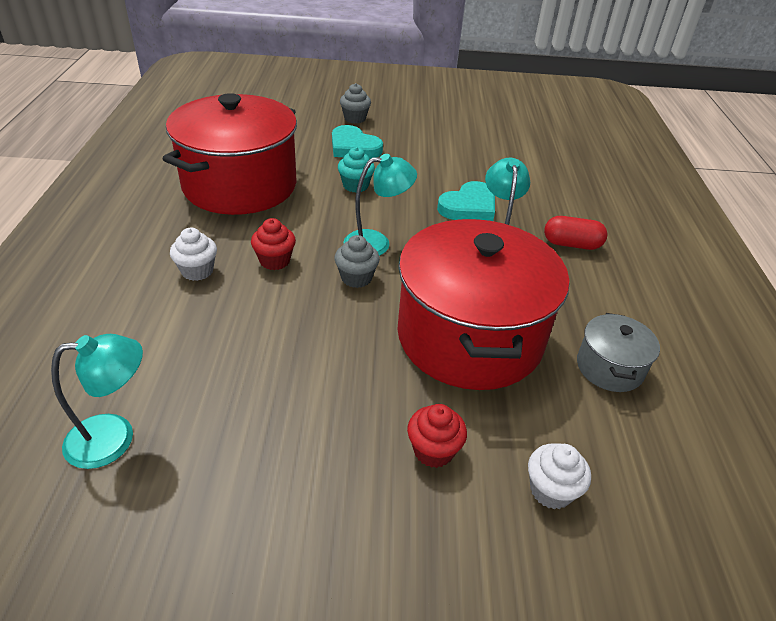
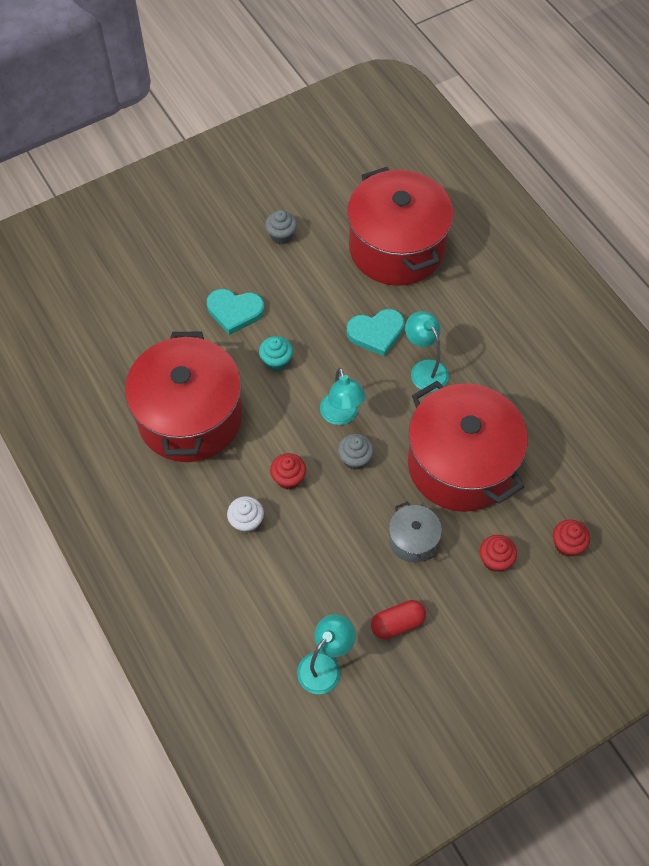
camera: 30 degrees left, 20 degrees up
grey cupcake [340,83,371,123] -> grey cupcake moved to [265,210,297,245]
turquoise lamp [343,154,417,256] -> turquoise lamp turned 120 degrees clockwise [320,368,366,425]
turquoise heart [437,181,495,221] -> turquoise heart turned 60 degrees clockwise [347,309,405,356]
white cupcake [528,443,591,509] -> red cupcake [553,520,590,557]
red capsule [544,216,608,250] -> red capsule moved to [371,600,426,639]
grey pot [577,313,660,392] -> grey pot moved to [389,501,442,563]
none -> red pot [347,167,453,286]

